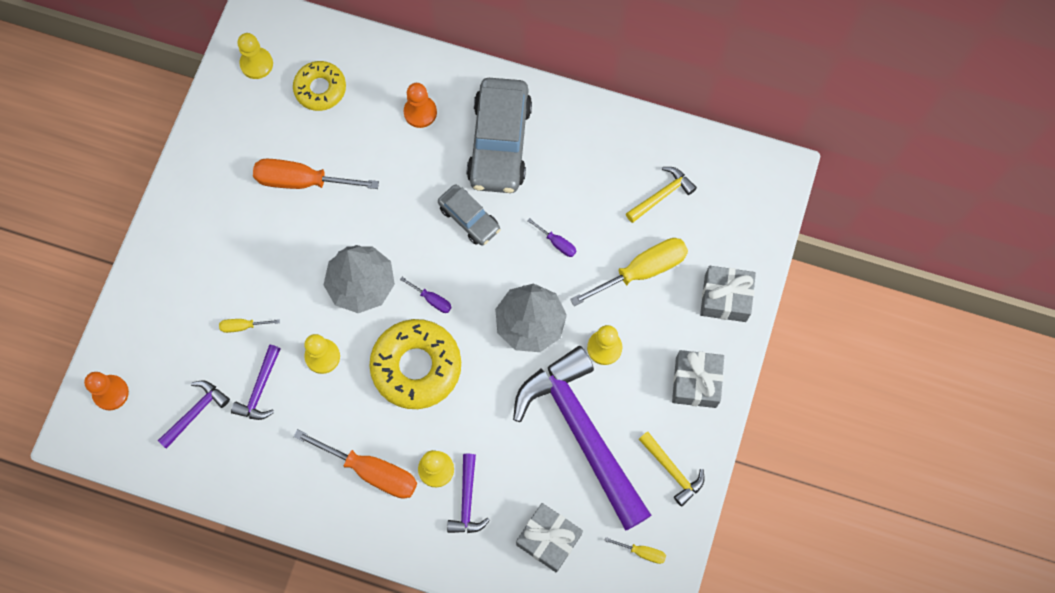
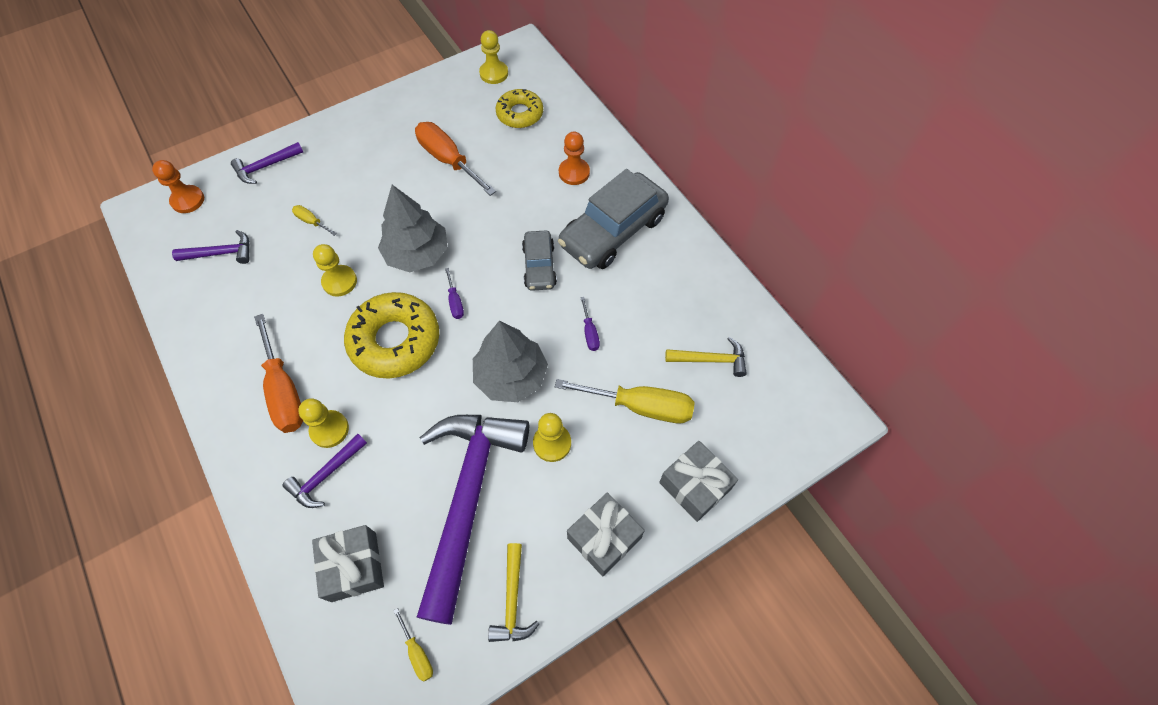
camera: 40 degrees right, 10 degrees down
purple hammer [231,344,280,420] -> purple hammer moved to [231,142,303,184]

